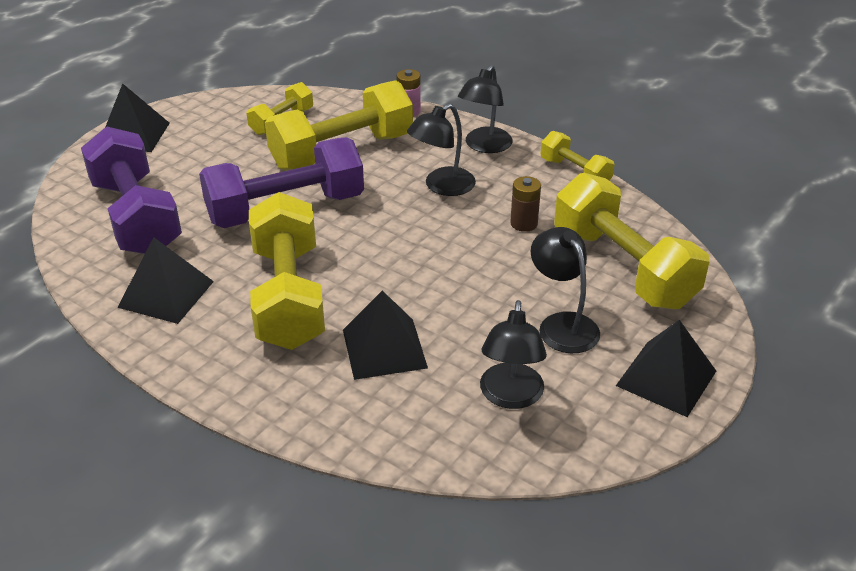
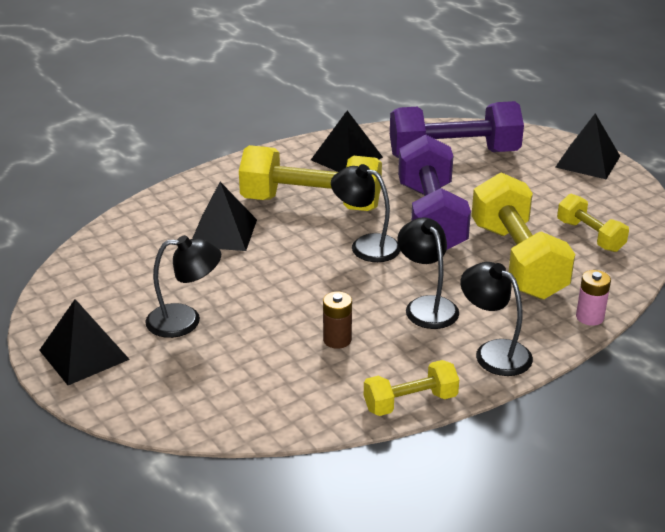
camera: 110 degrees right, 5 degrees down
black lamp [480,300,547,409] -> black lamp moved to [331,164,401,262]
yellow dumbbell [554,173,710,309] -> none

